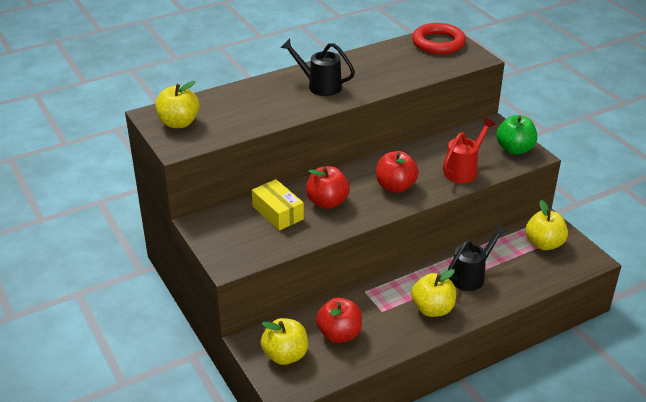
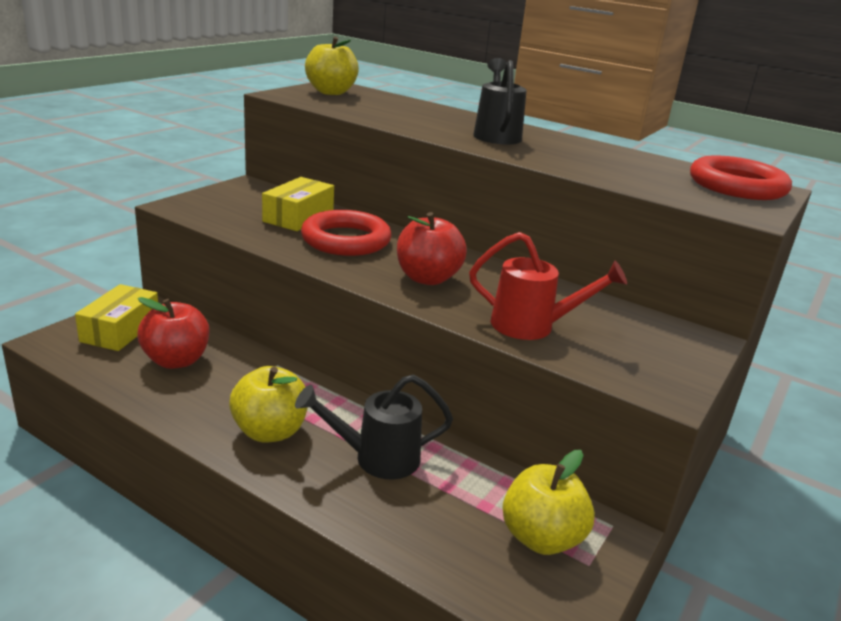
camera: 60 degrees right, 10 degrees down
yellow apple [261,318,308,365] -> yellow box [75,284,158,351]
red apple [306,166,350,209] -> red ring [301,210,392,256]
black watering can [448,224,508,291] -> black watering can turned 150 degrees clockwise [295,374,453,480]
green apple [496,115,537,155] -> none

